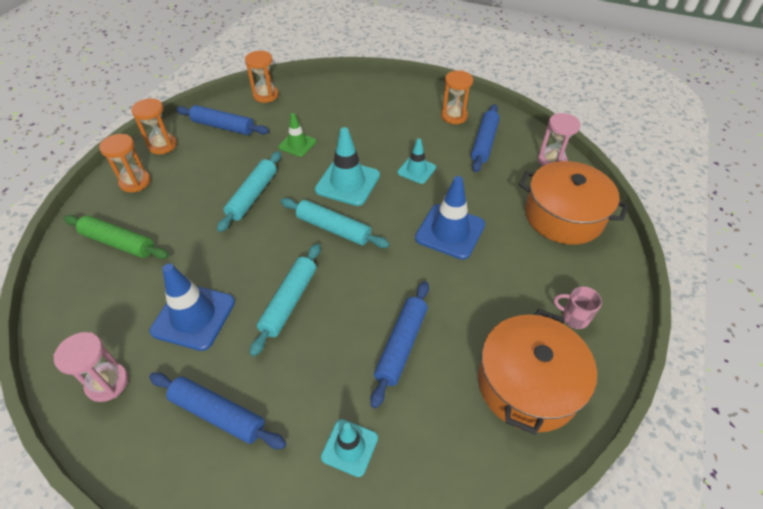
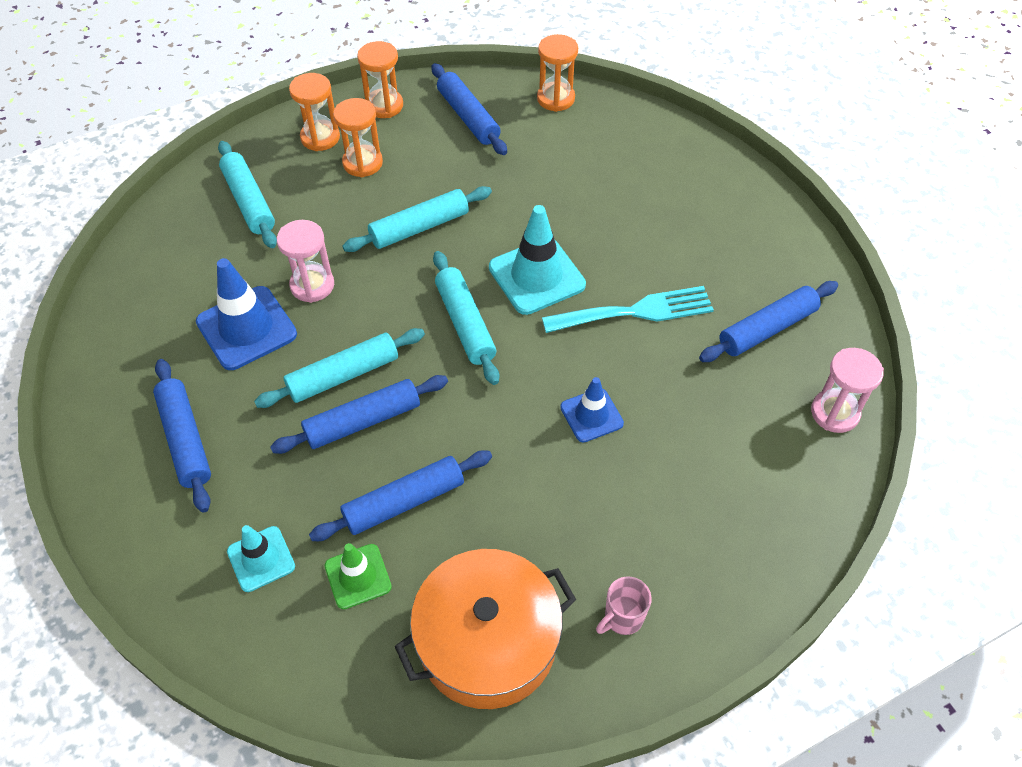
camera: 40 degrees right, 5 degrees up
pink hourglass [53,332,128,402] -> pink hourglass moved to [277,220,334,303]
green rolling pin [64,215,169,259] -> turquoise rolling pin [218,141,277,248]
green traffic cone [279,113,316,157] -> green traffic cone moved to [325,543,392,609]
turquoise traffic cone [398,139,436,184] -> turquoise fork [542,286,714,333]
blue traffic cone [415,176,485,260] -> blue traffic cone [560,377,624,442], size x0.60
orange hourglass [441,71,473,124] -> orange hourglass moved to [333,98,383,177]
orange pot [519,161,629,244] -> none
pink mug [554,286,602,329] -> pink mug turned 105 degrees counterclockwise [596,576,652,635]
none -> blue rolling pin [270,375,448,454]

